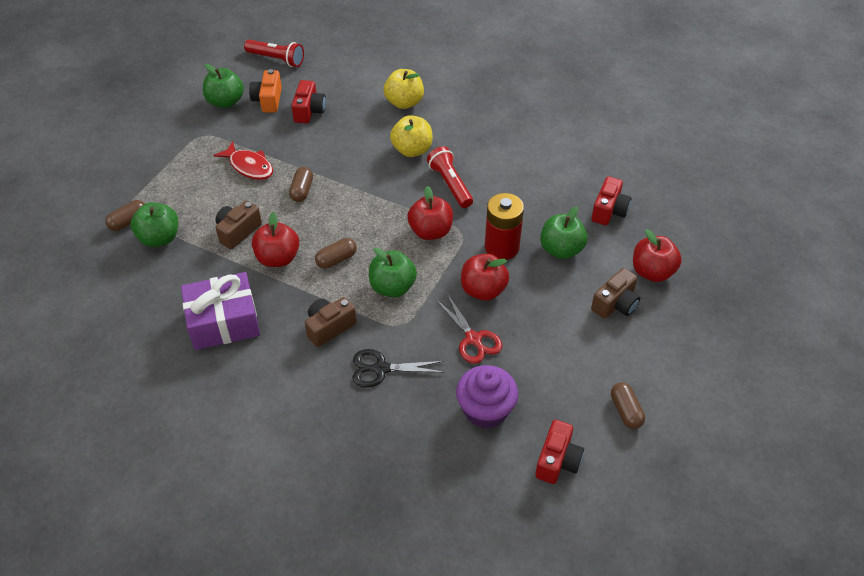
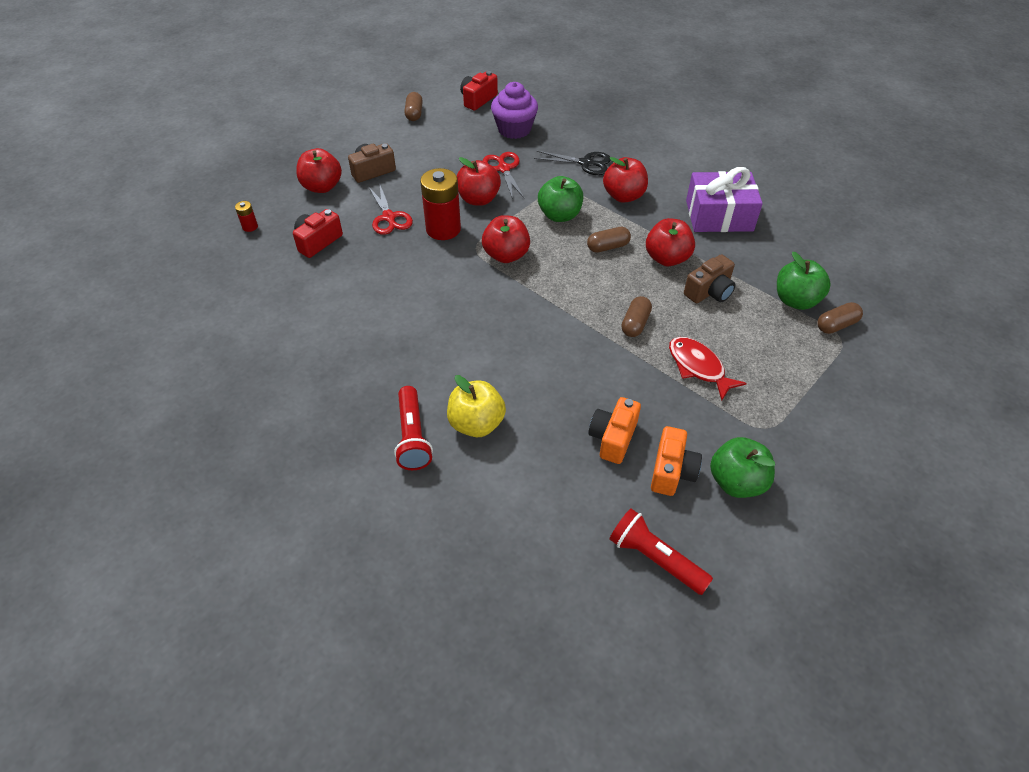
camera: 165 degrees left, 0 degrees up
red camera [291,80,326,124] -> orange camera [588,397,641,464]
brown camera [305,297,357,347] -> red apple [603,157,648,203]
yellow apple [390,115,432,157] -> none
red flashlight [427,146,473,208] -> red flashlight moved to [394,386,433,470]
green apple [540,206,588,259] -> red scissors [368,183,413,235]
none -> red battery [235,201,258,232]

